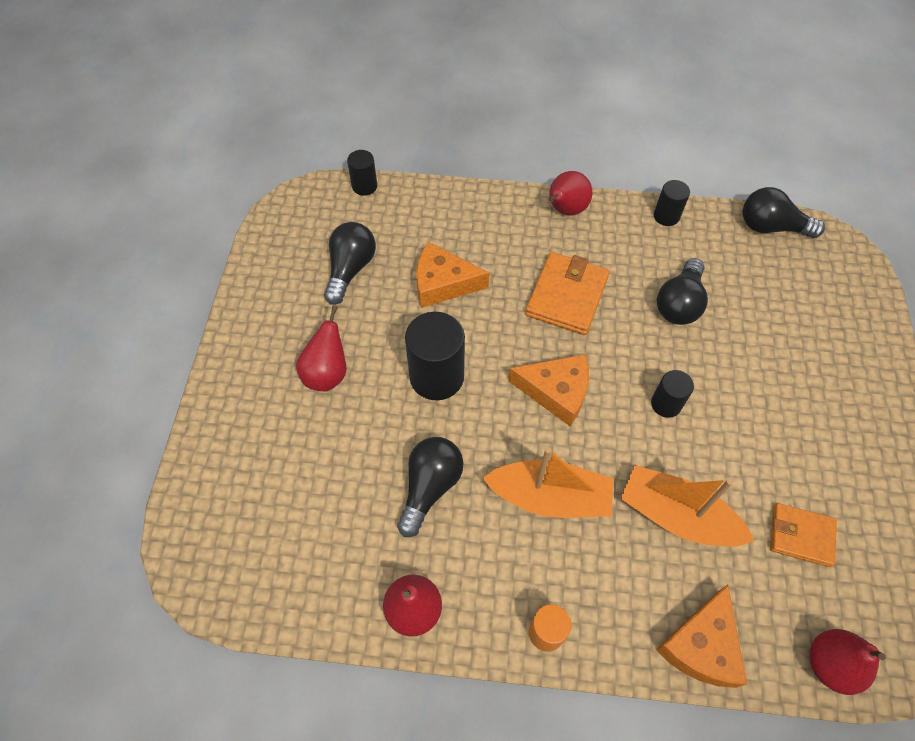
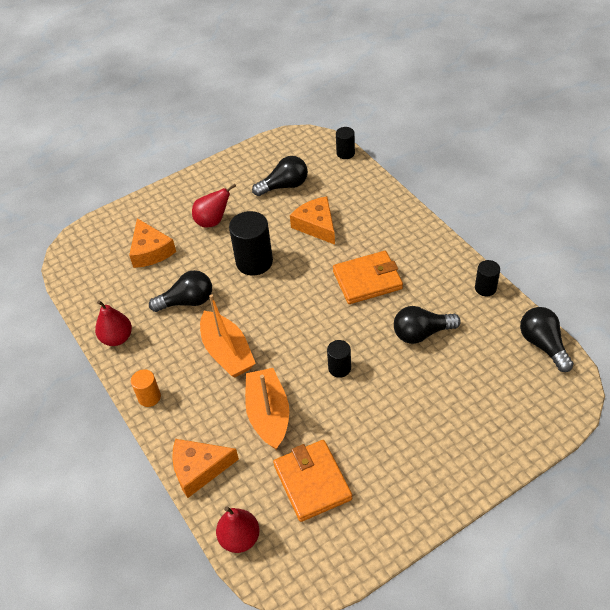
camera: 55 degrees right, 10 degrees down
orange cheese [508,354,589,426] -> orange cheese moved to [129,218,176,268]
red pear [549,171,592,215] -> none
orange wallet [770,503,837,567] -> orange wallet [273,440,353,522], size x1.55

